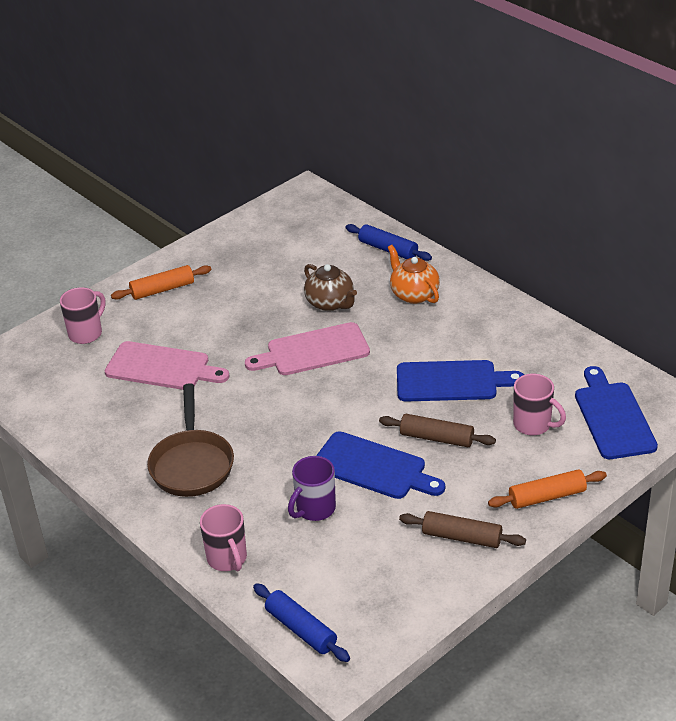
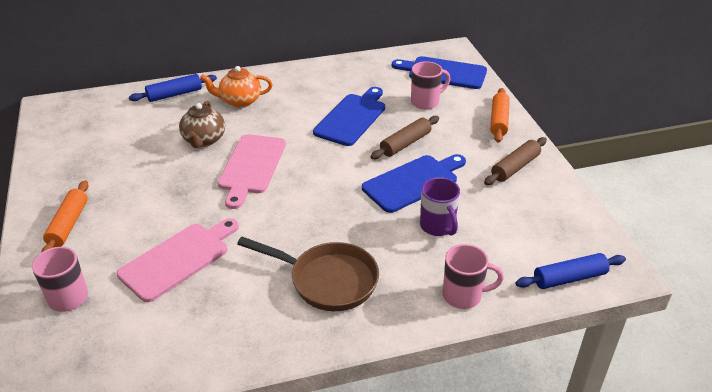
camera: 65 degrees left, 0 degrees up
brown teapot [304,264,357,311] -> brown teapot turned 105 degrees clockwise [179,100,225,148]

